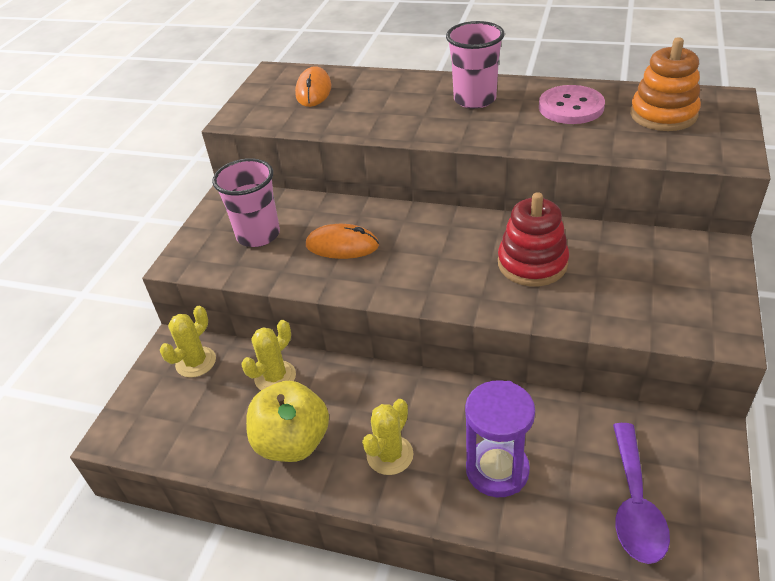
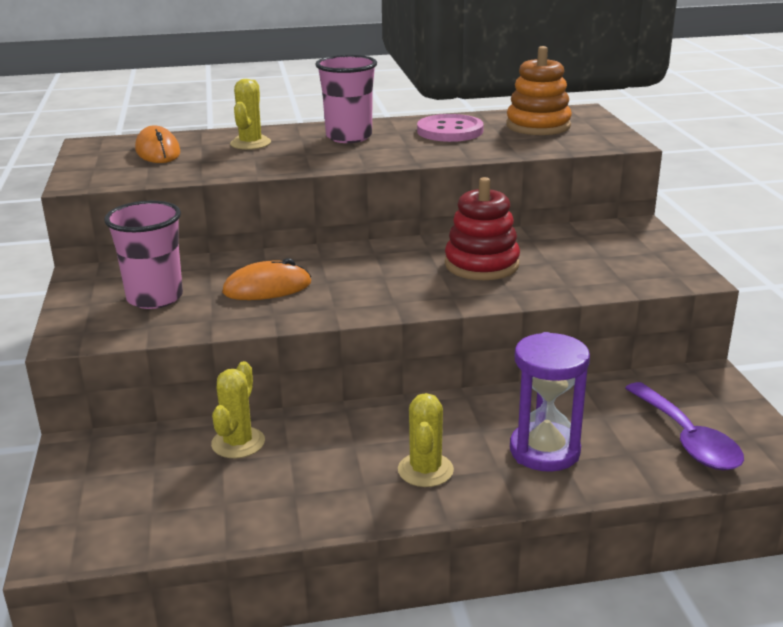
camera: 30 degrees left, 15 degrees down
yellow cactus [160,306,216,378] -> yellow cactus moved to [230,79,271,150]
yellow apple [246,381,329,462] -> none

